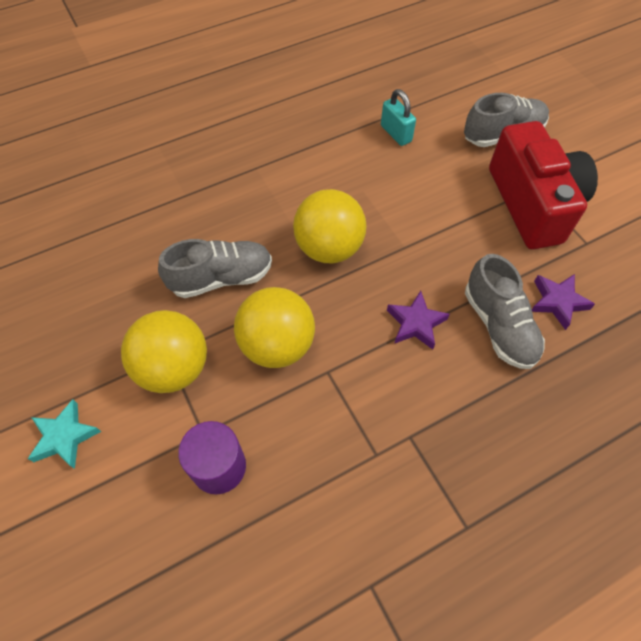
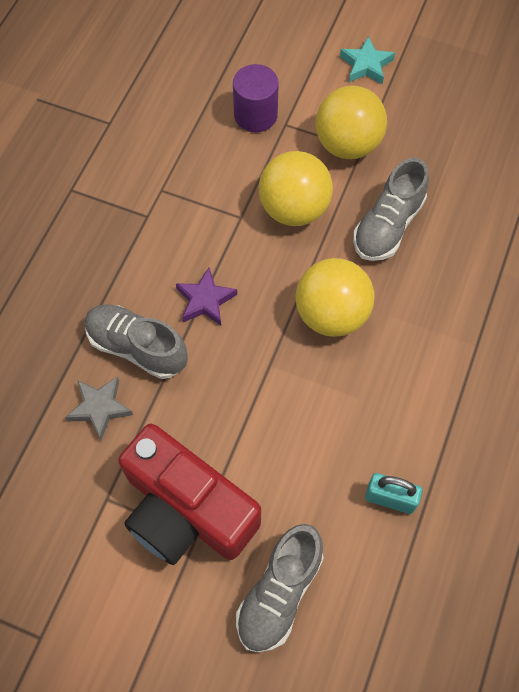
camera: 140 degrees right, 5 degrees up
purple star [532,274,595,330] -> grey star [65,376,133,440]

